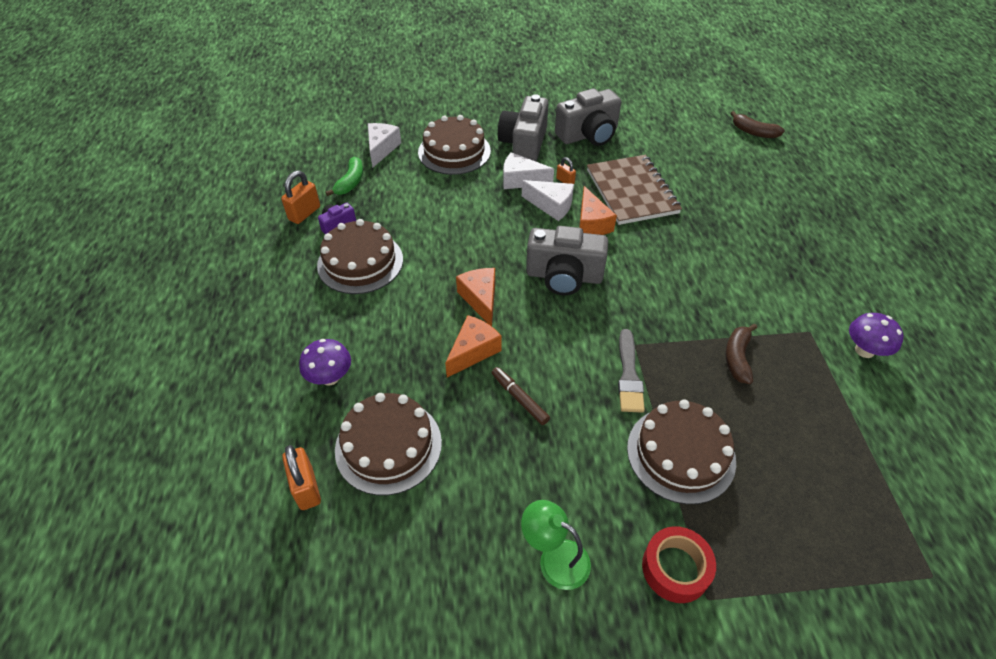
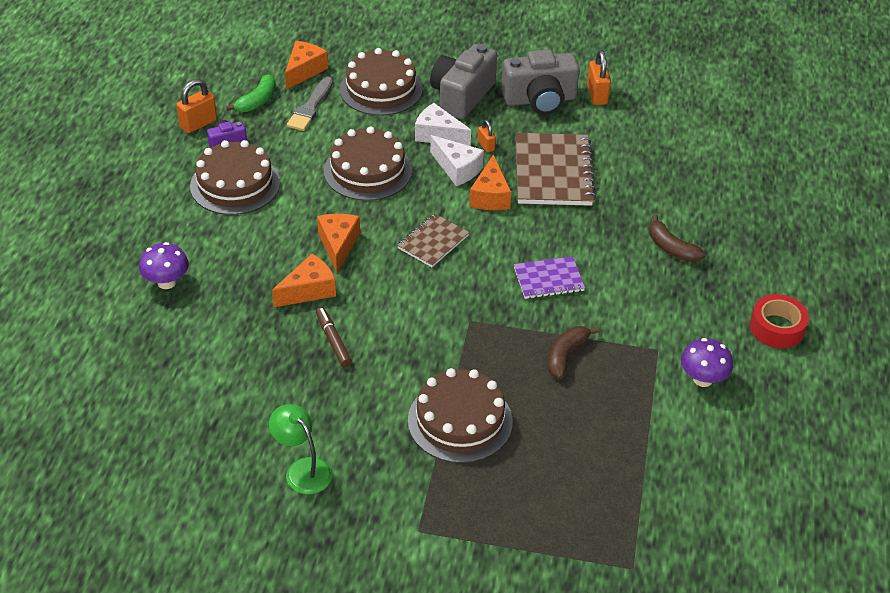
camera: 15 degrees right, 5 degrees down
orange padlock [282,445,321,510] -> orange padlock moved to [587,50,611,105]
brown cake [335,393,442,495] -> brown cake moved to [324,127,412,201]
white cheese [368,123,401,167] -> orange cheese [285,41,328,90]
grey camera [526,226,608,295] -> brown notebook [397,213,469,267]
grey brush [618,329,645,413] -> grey brush moved to [287,77,333,131]
red tape [642,526,716,603] -> red tape moved to [750,294,809,348]
brown banana [731,111,785,138] -> brown banana moved to [649,215,706,262]
none -> purple notebook [514,256,585,299]

